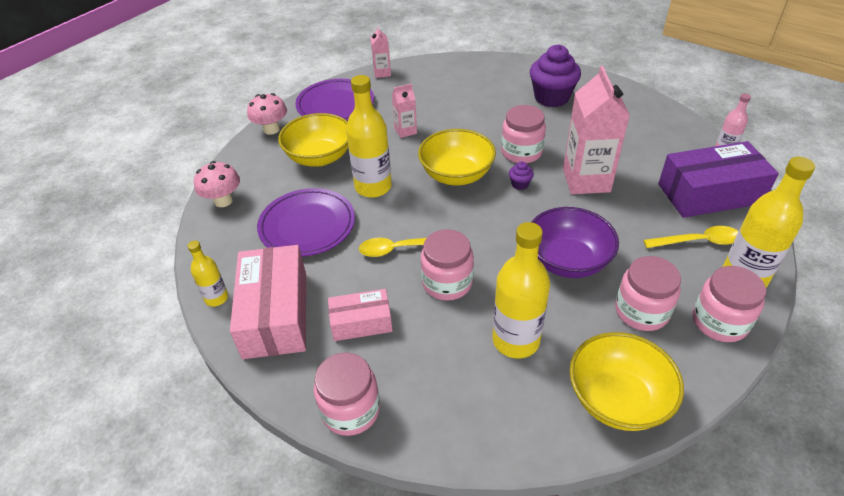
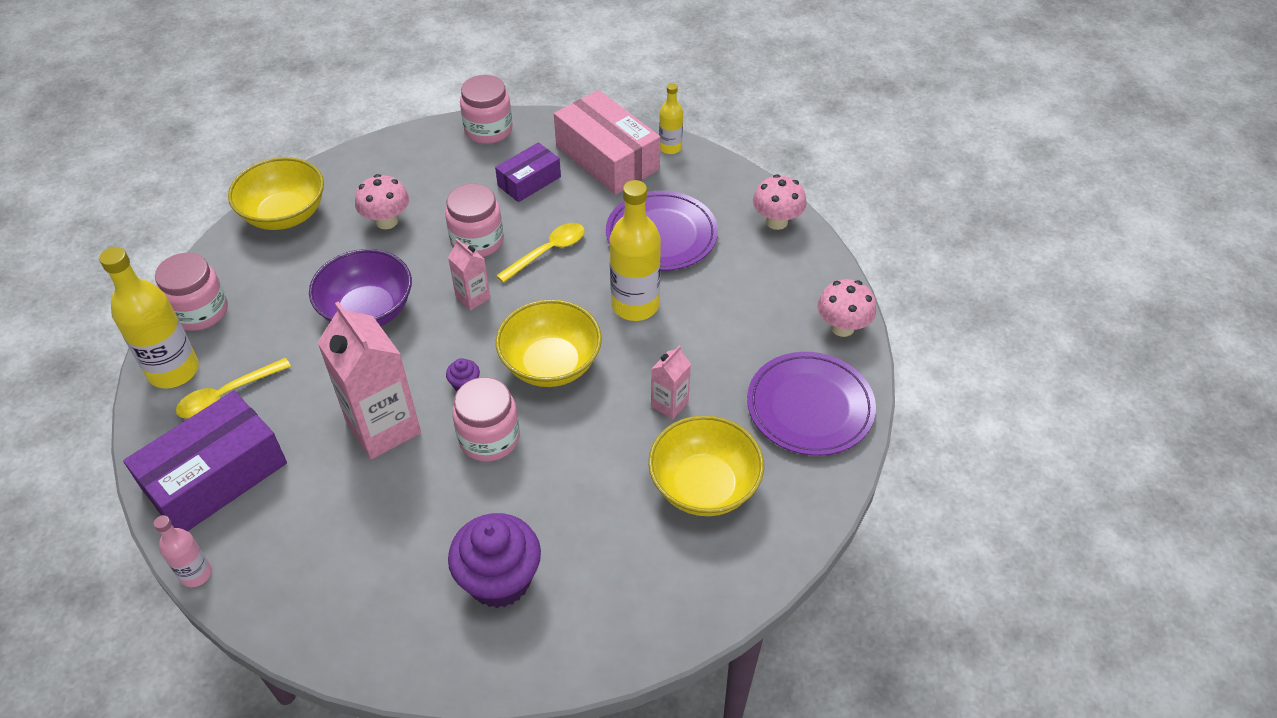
camera: 145 degrees right, 5 degrees up
yellow bowl [278,113,348,166] -> yellow bowl moved to [648,415,764,516]
pink box [328,289,393,341] -> purple box [495,142,561,202]
pink carton [370,26,391,78] -> pink carton moved to [448,239,491,311]
yellow bottle [492,222,550,359] -> pink mushroom [355,174,409,229]
pink jar [615,256,681,331] -> none

